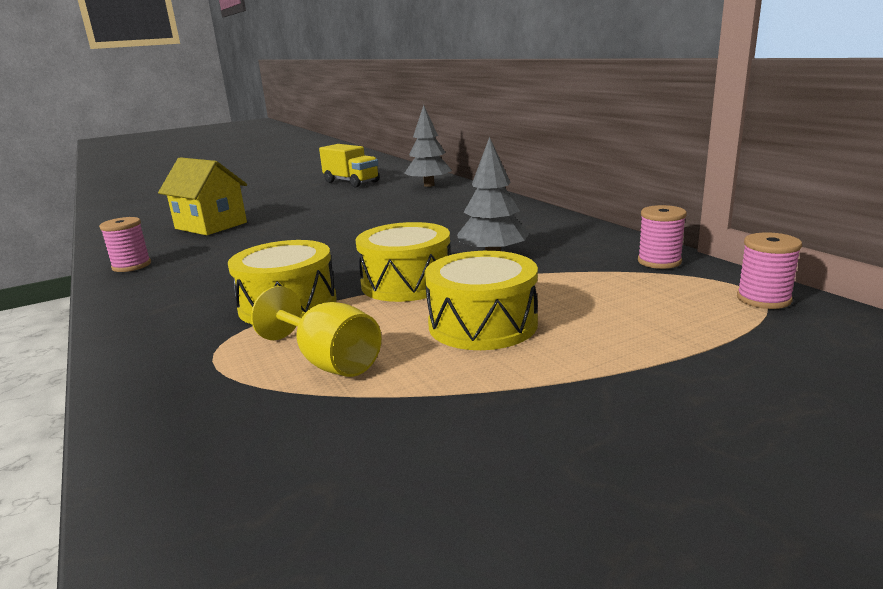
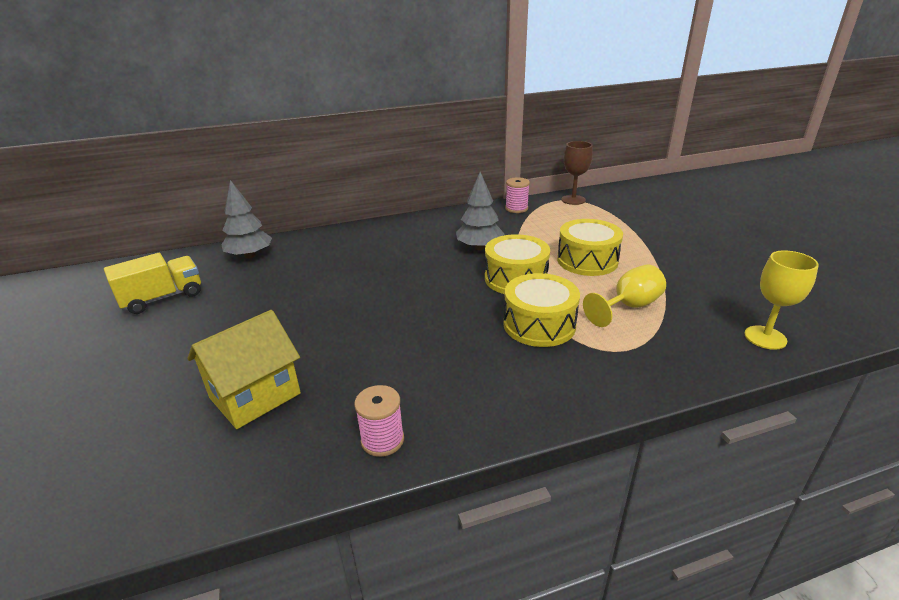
camera: 80 degrees left, 10 degrees up
pink spool [737,232,802,309] -> brown goblet [561,141,593,205]
none -> yellow goblet [744,250,819,350]

